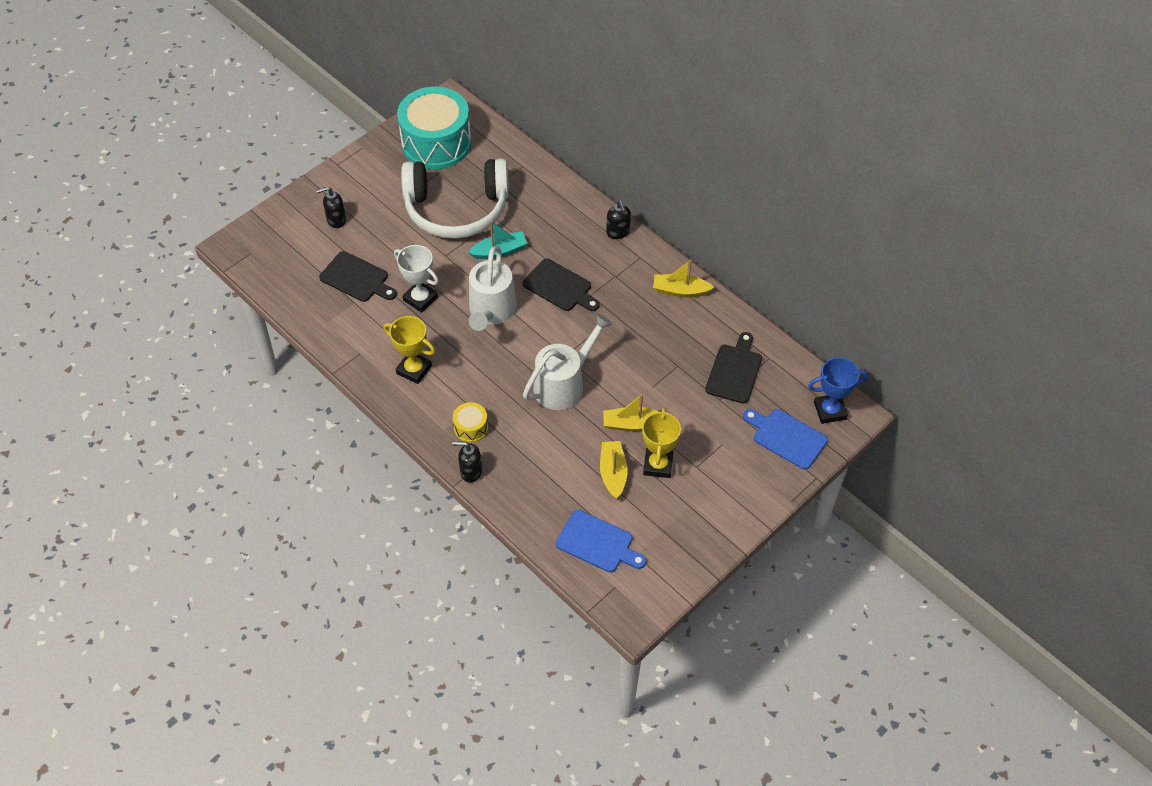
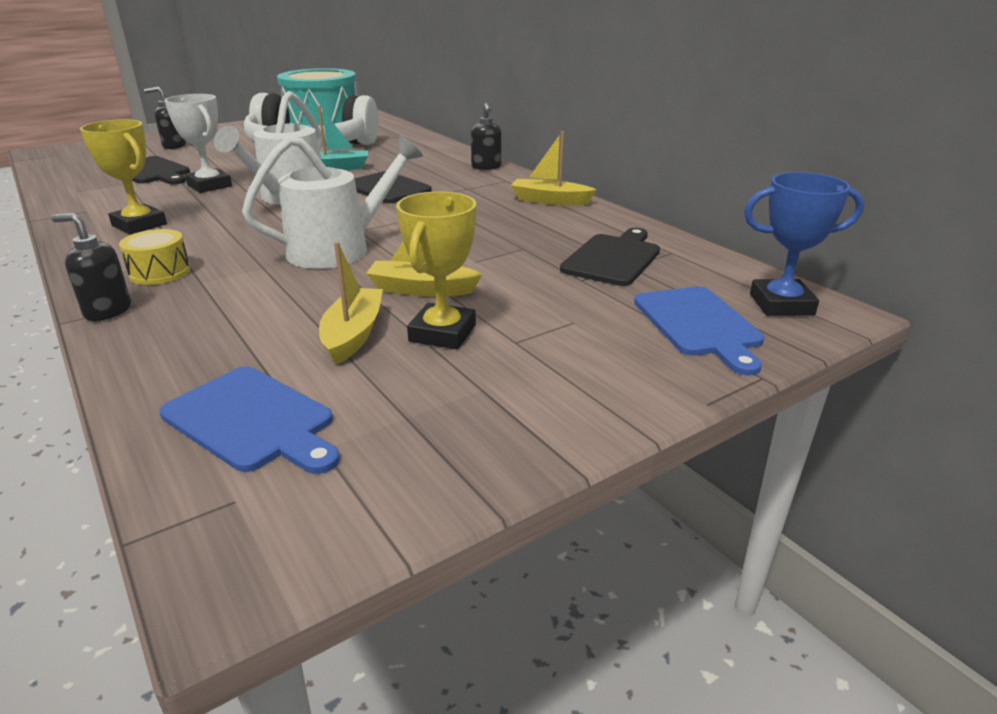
camera: 10 degrees right, 25 degrees down
blue cutting board [743,409,828,470] -> blue cutting board turned 150 degrees counterclockwise [634,286,764,376]

